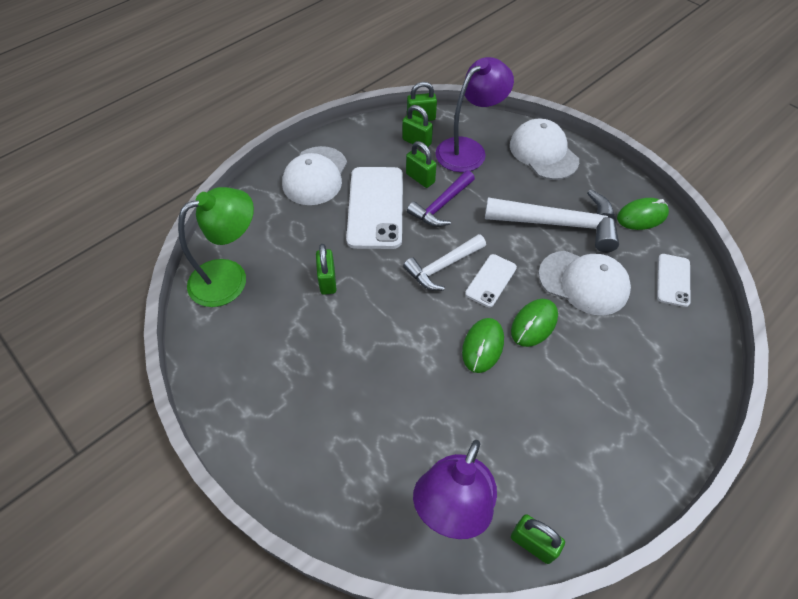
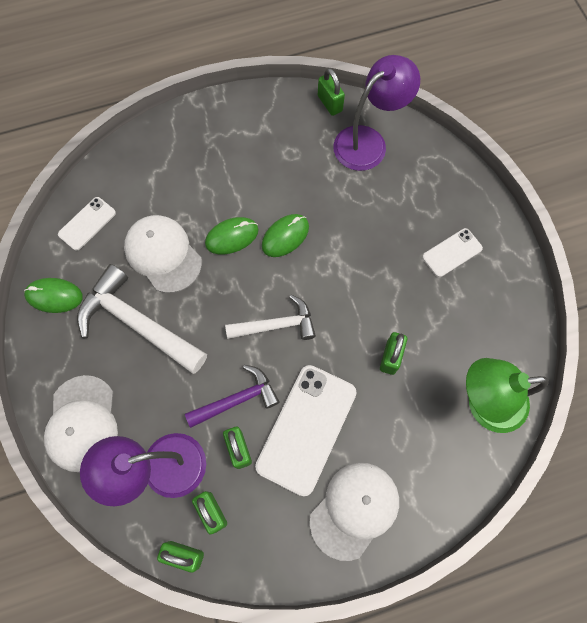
camera: 155 degrees left, 15 degrees up
white phone [465,254,517,307] -> white phone moved to [422,228,483,277]

